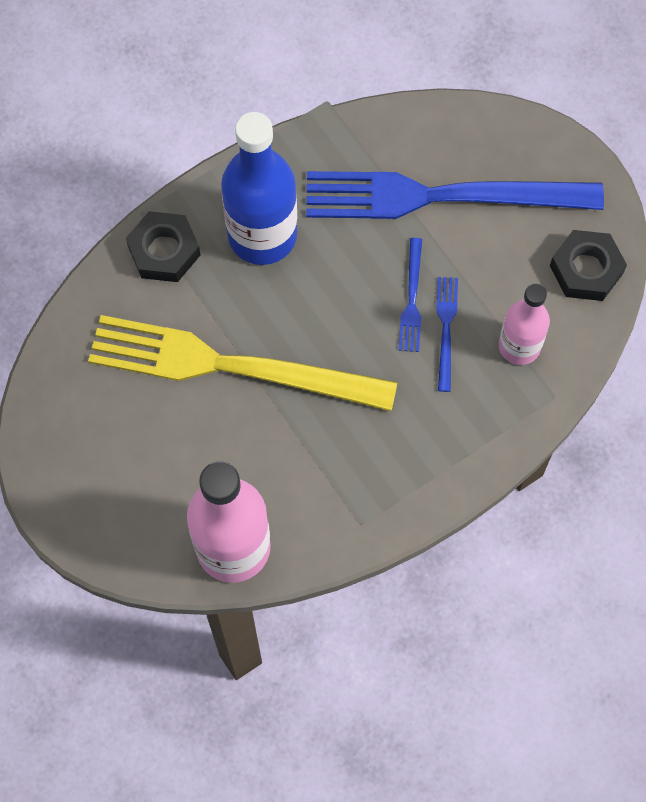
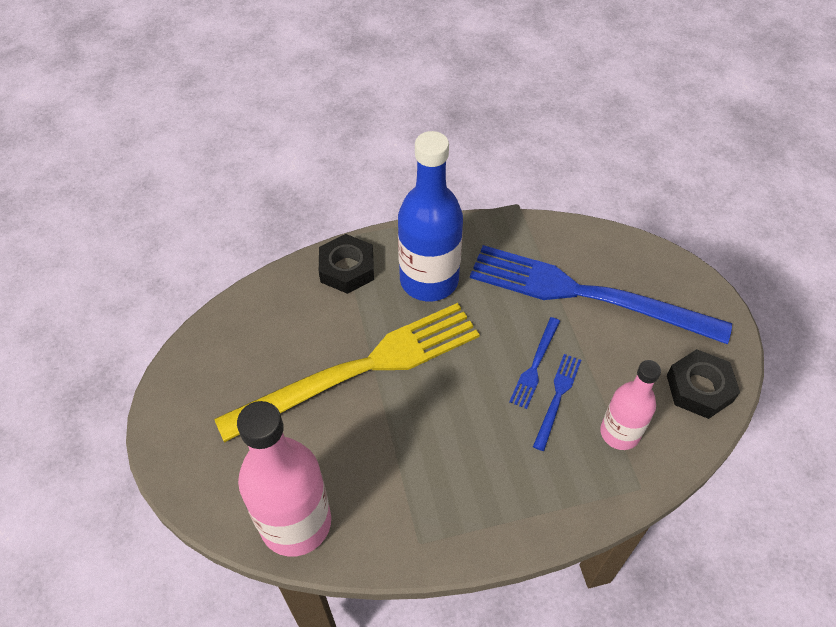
camera: 20 degrees right, 15 degrees down
yellow fork [88,315,397,411] -> yellow fork turned 120 degrees clockwise [214,303,480,443]

